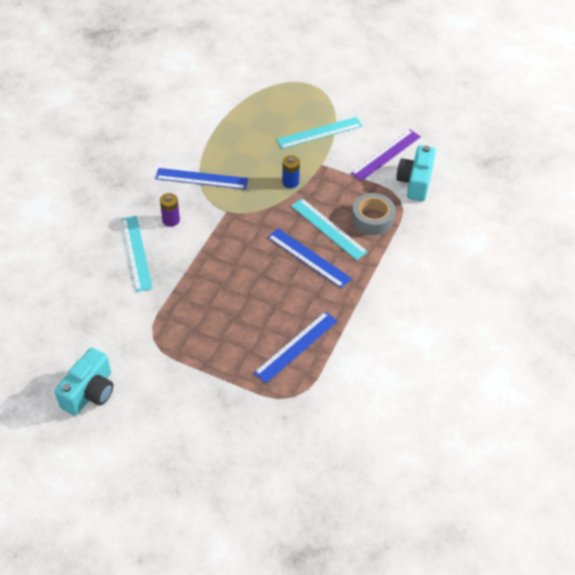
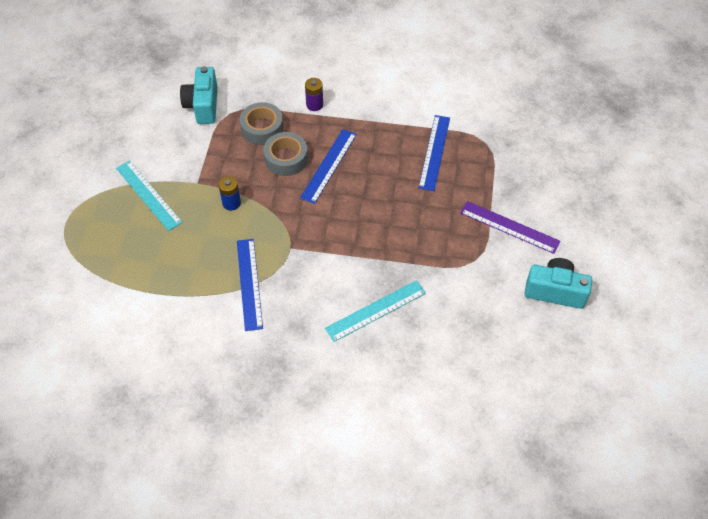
camera: 105 degrees left, 5 degrees up
purple battery [160,193,180,227] -> purple battery moved to [305,78,323,111]
blue ruler [254,311,337,383] -> blue ruler turned 75 degrees clockwise [419,115,450,191]
turquoise ruler [291,198,368,260] -> grey tape [263,132,308,176]
purple ruler [351,129,421,181] -> purple ruler moved to [460,201,561,254]
turquoise camera [396,145,436,202] -> turquoise camera turned 90 degrees clockwise [180,66,217,124]

